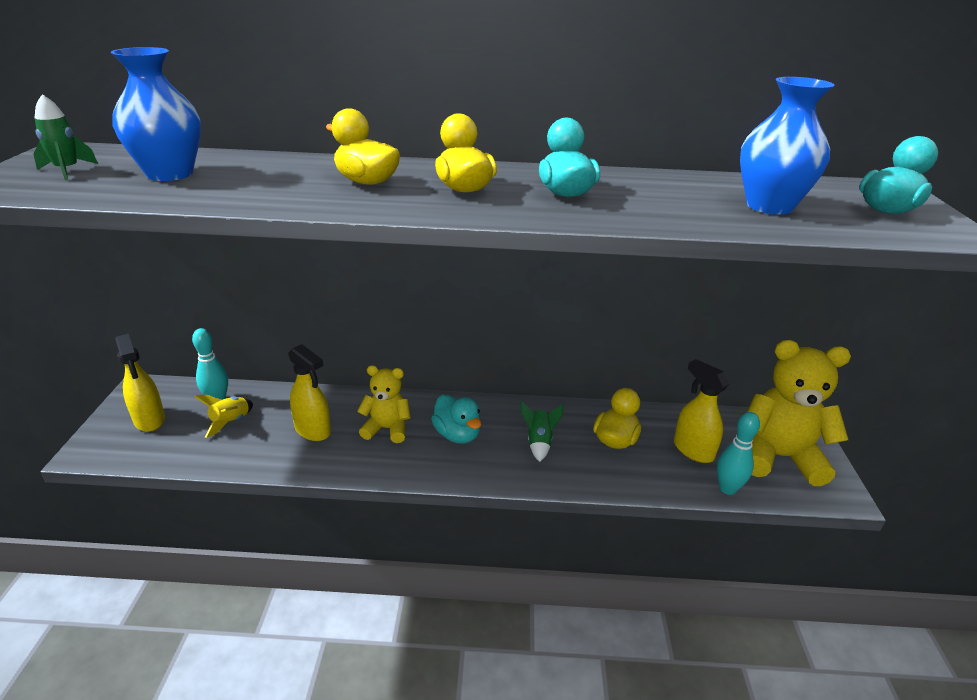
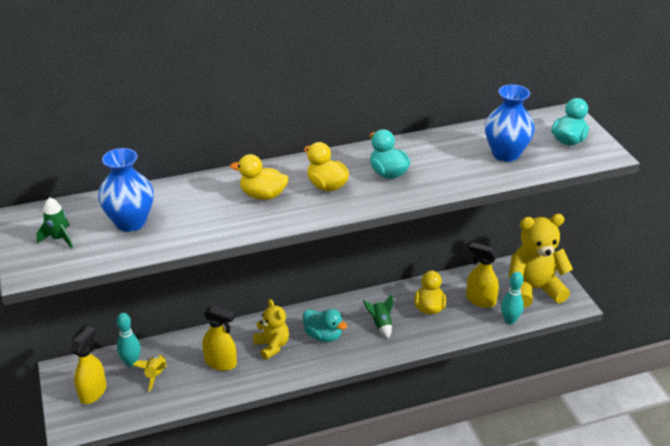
camera: 20 degrees left, 5 degrees up
yellow spray bottle [116,334,165,432] -> yellow spray bottle turned 105 degrees counterclockwise [71,326,106,404]
yellow teddy bear [357,365,411,443] -> yellow teddy bear turned 75 degrees clockwise [253,299,289,360]

